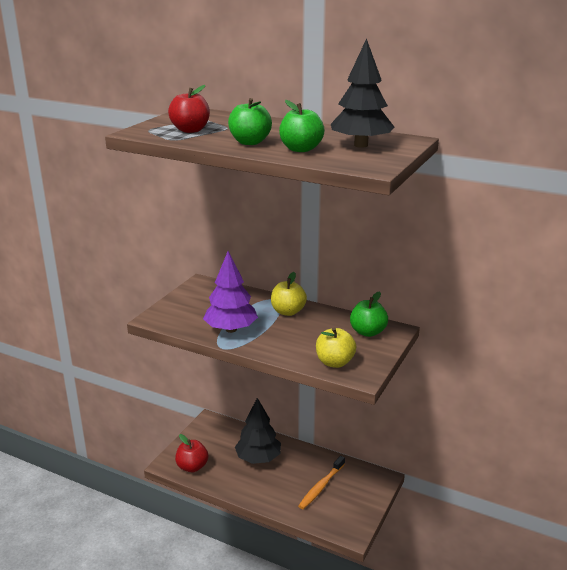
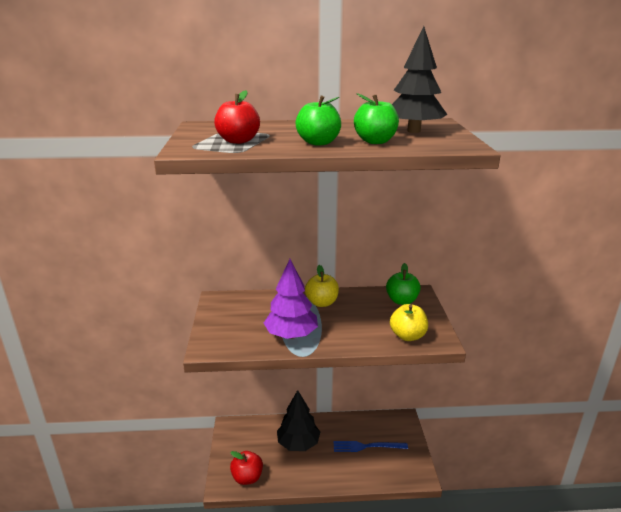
camera: 30 degrees left, 0 degrees up
orange toothbrush [298,456,345,509] -> blue fork [333,441,408,452]

